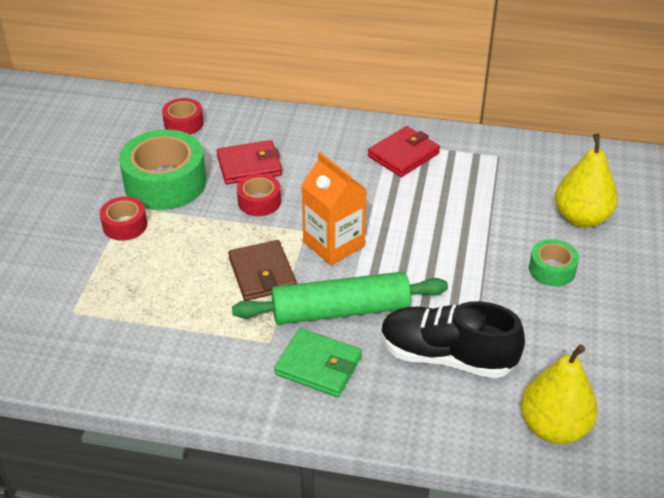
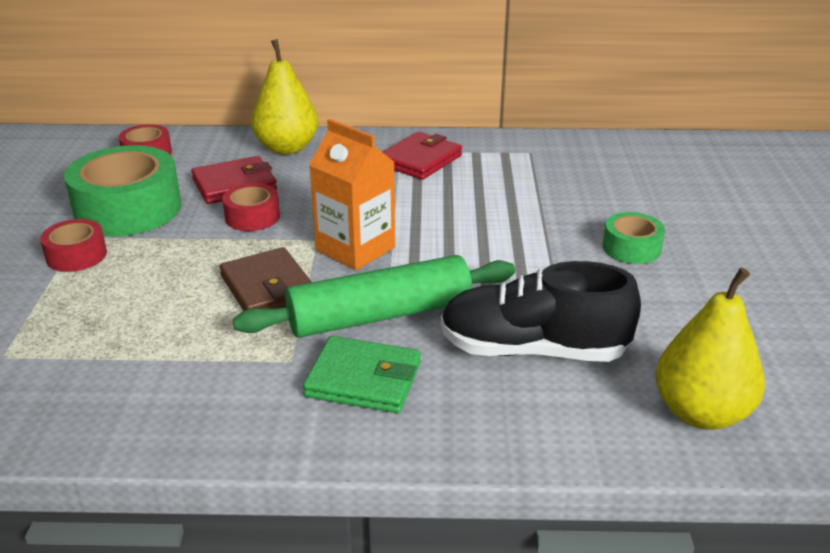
camera: 10 degrees left, 10 degrees down
yellow pear [555,134,618,228] -> yellow pear moved to [251,39,318,155]

